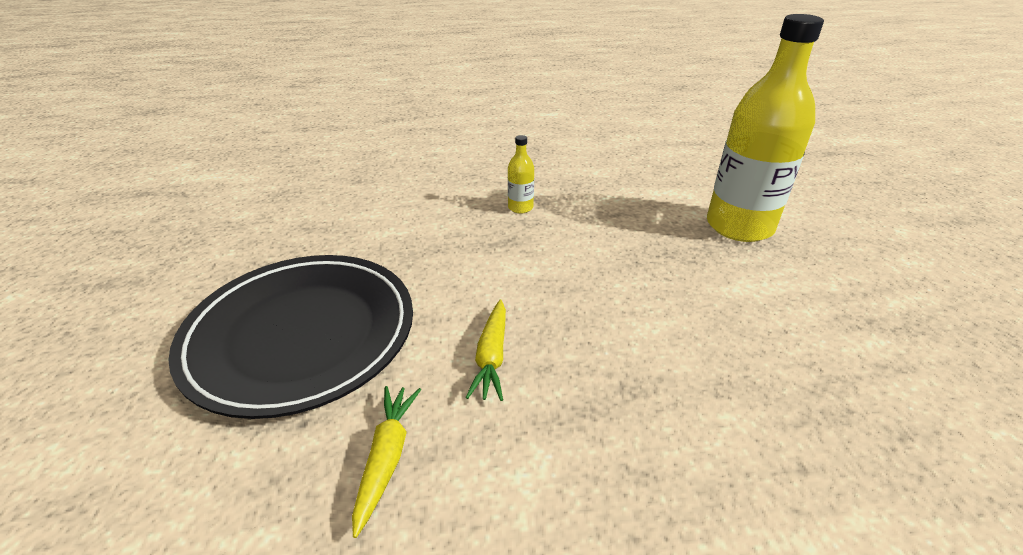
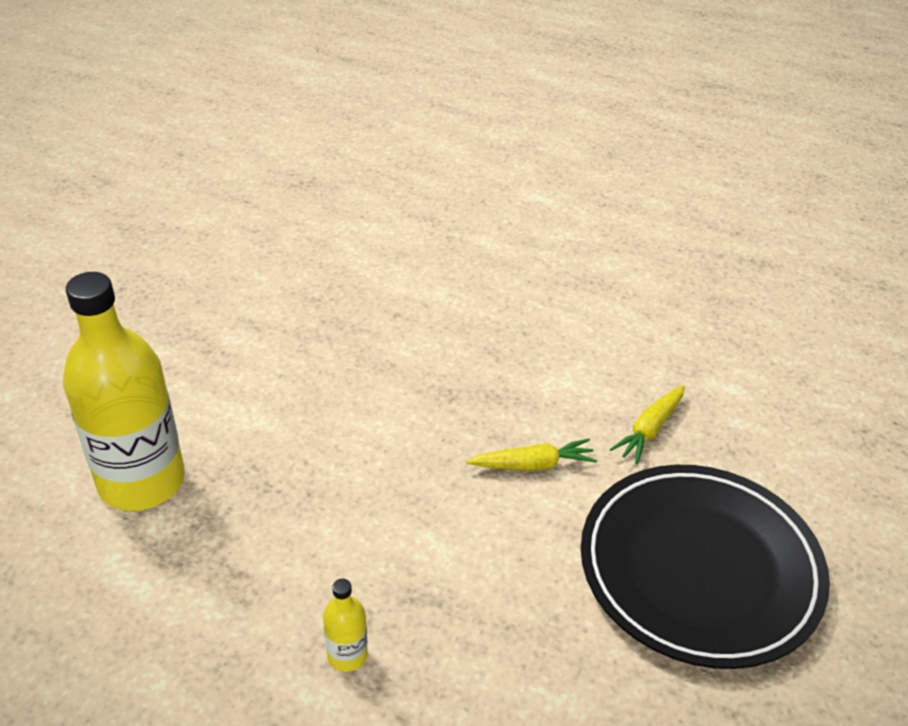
camera: 150 degrees left, 5 degrees up
yellow carrot [465,300,506,401] -> yellow carrot turned 45 degrees clockwise [466,439,597,471]

